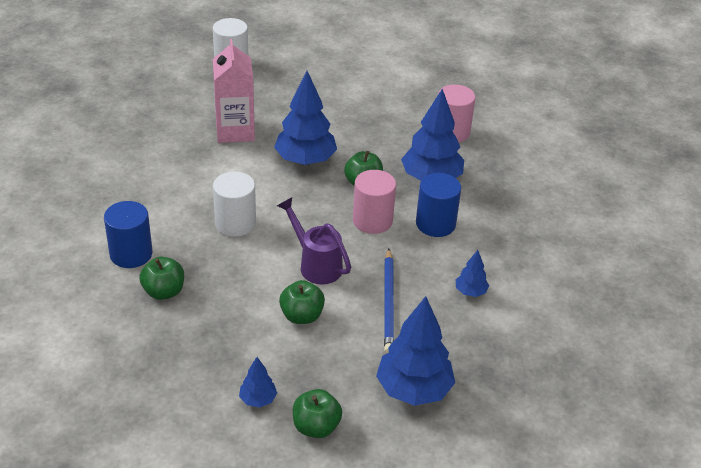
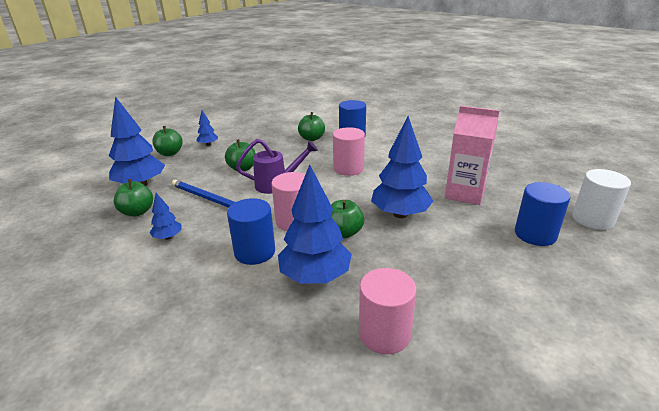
camera: 125 degrees right, 10 degrees down
white cylinder [213,172,256,237] -> pink cylinder [333,127,365,176]
none -> green apple [114,179,153,216]
none -> blue cylinder [515,182,571,246]

